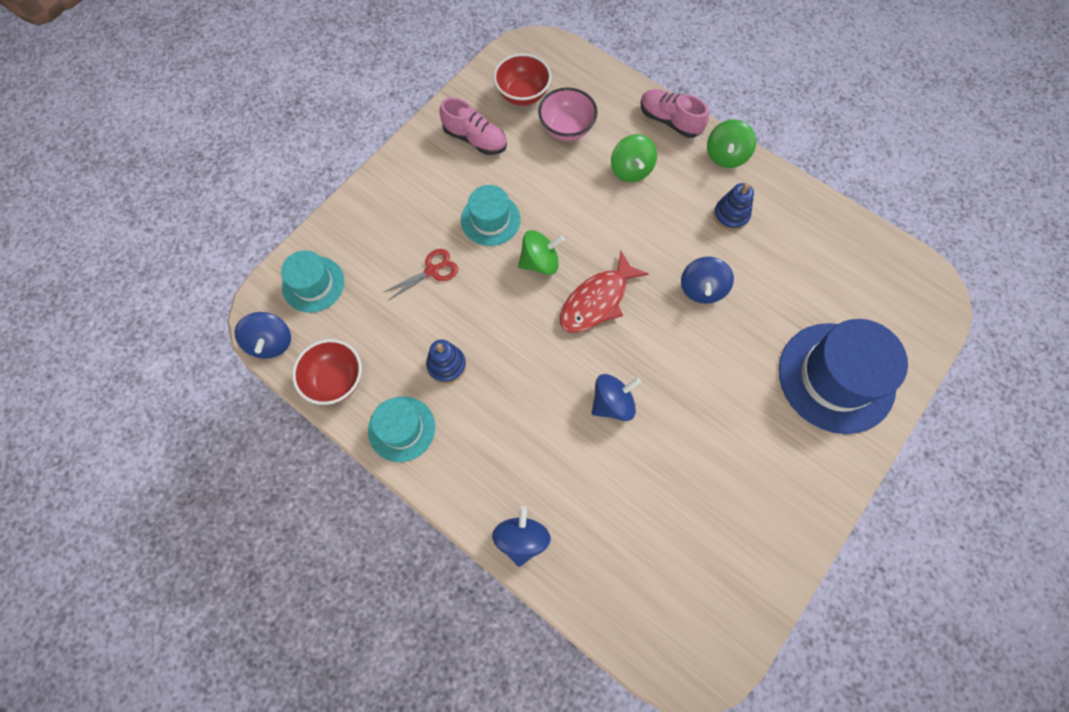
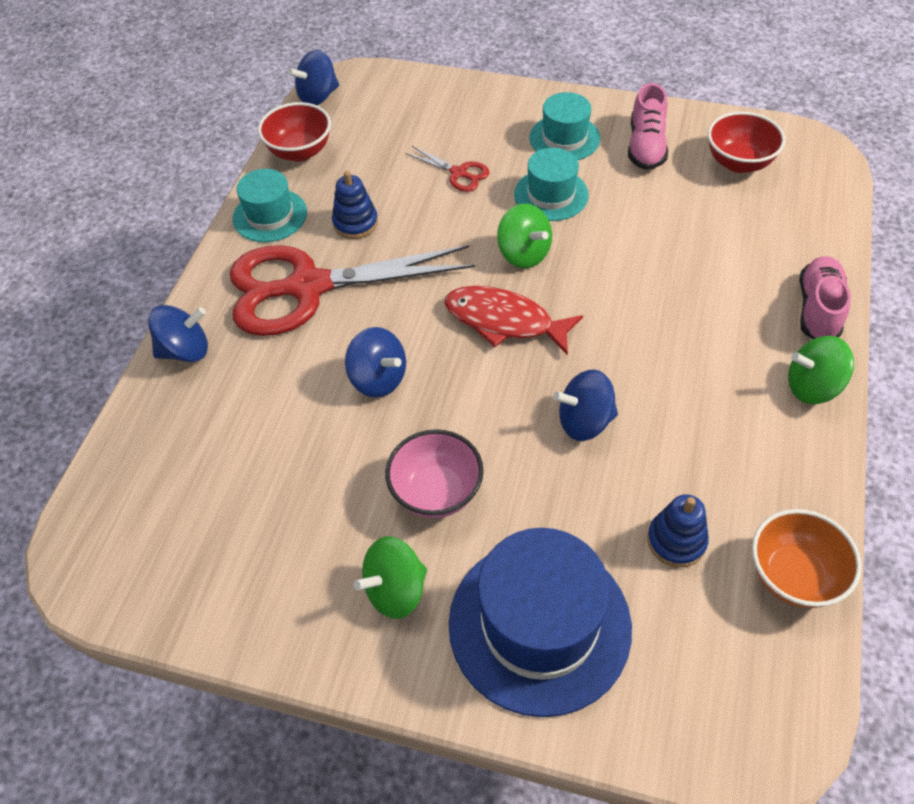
camera: 70 degrees right, 15 degrees down
turquoise hat [281,250,344,313] -> turquoise hat moved to [529,92,600,160]
pink bowl [538,88,598,141] -> pink bowl moved to [385,429,484,518]
green spinning top [611,134,657,182] -> green spinning top moved to [354,536,427,619]
blue stacking toy [714,183,754,231] -> blue stacking toy moved to [647,494,709,568]
none -> red scissors [230,245,475,336]
none -> orange bowl [752,509,862,608]

